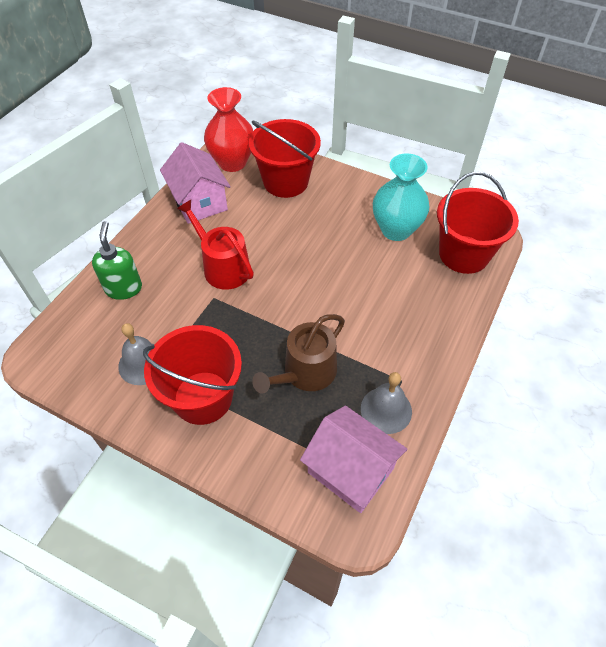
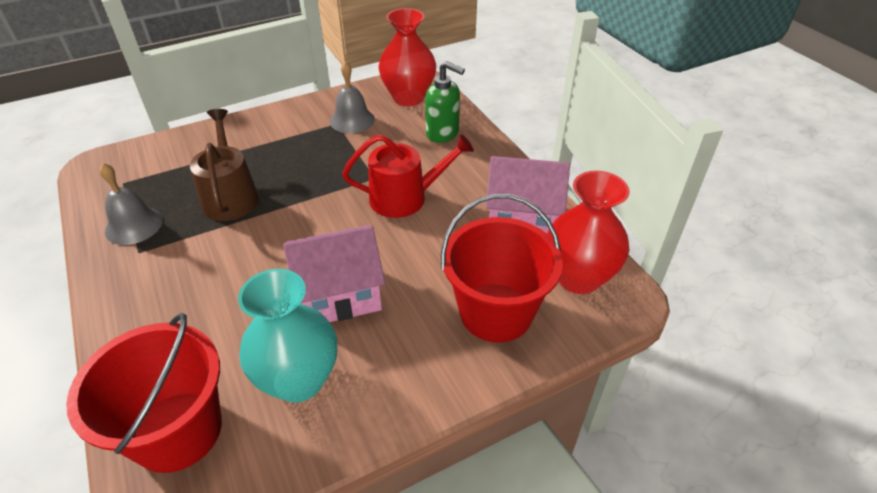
camera: 125 degrees right, 10 degrees down
red bucket [143,325,242,425] -> none
pink house [300,406,407,513] -> pink house moved to [283,226,385,322]
none -> red vase [379,8,436,106]

